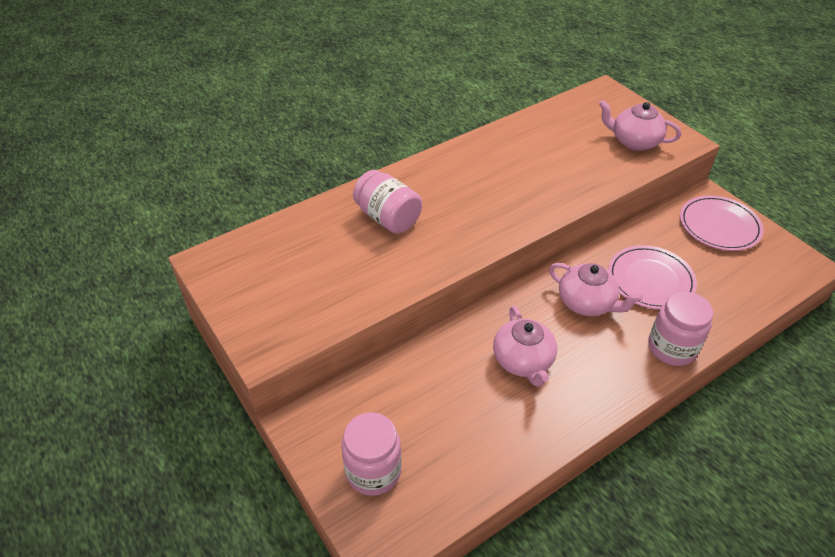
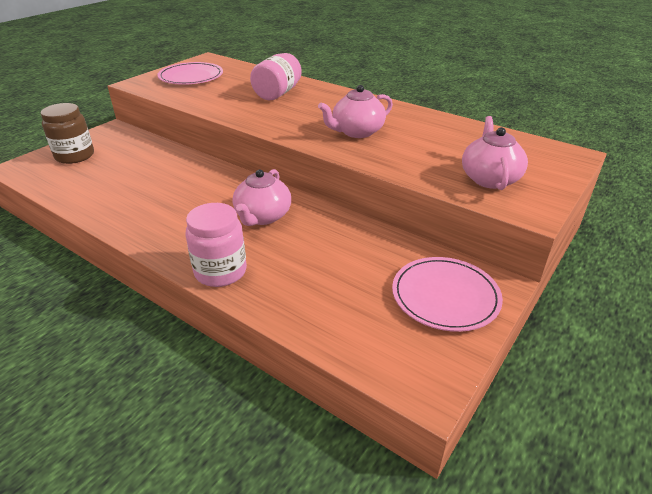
camera: 70 degrees right, 10 degrees down
pink jar [341,412,402,496] -> brown jar [41,103,94,164]
pink teapot [493,306,557,387] -> pink teapot moved to [318,85,393,138]
pink plate [608,245,697,310] -> pink plate moved to [157,62,223,85]

